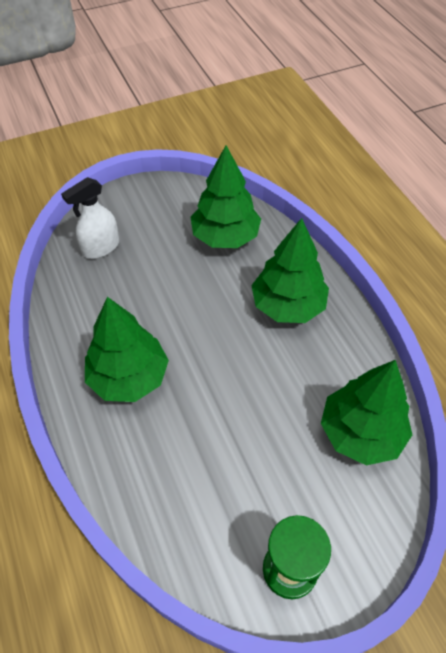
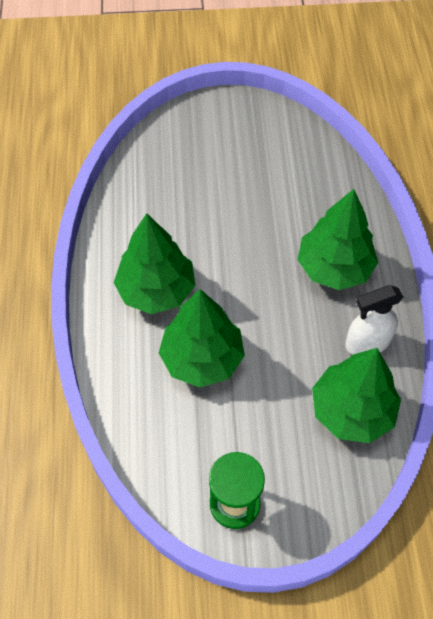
camera: 20 degrees right, 5 degrees up
white spray bottle [61,177,119,259] -> white spray bottle moved to [345,285,403,354]
green tree [191,145,261,248] -> green tree moved to [159,289,245,388]

